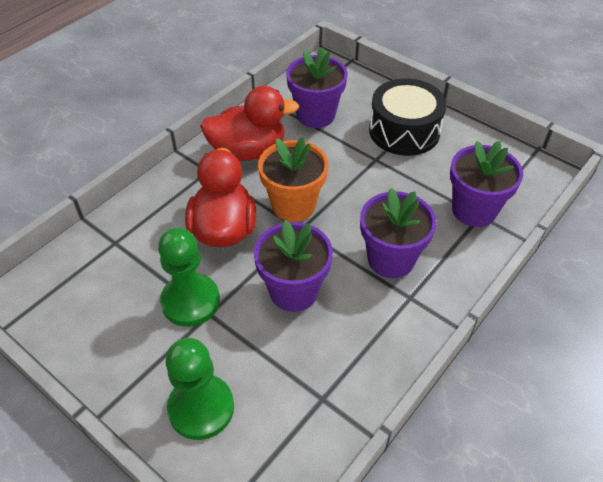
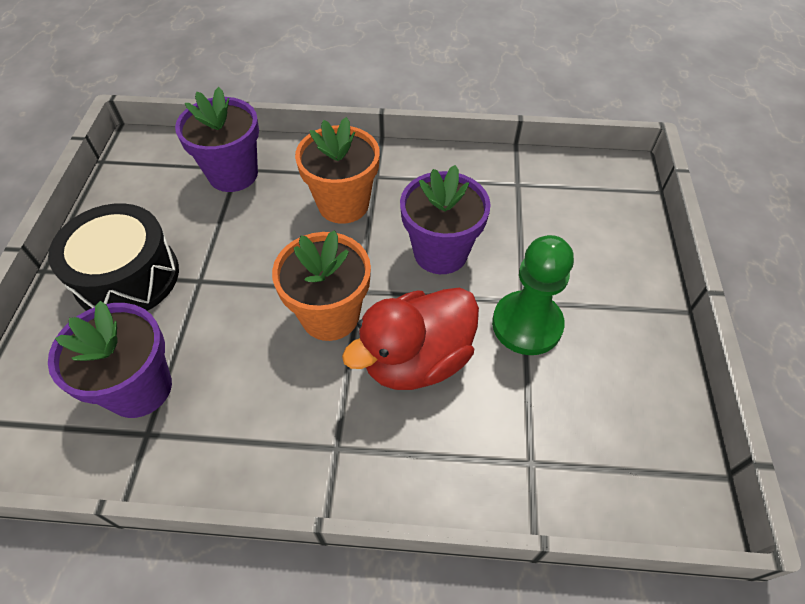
camera: 125 degrees left, 5 degrees up
green pawn [165,338,234,440] -> none
red duck [200,86,299,161] -> none
purple flower pot [360,188,436,278] -> orange flower pot [295,117,380,224]

